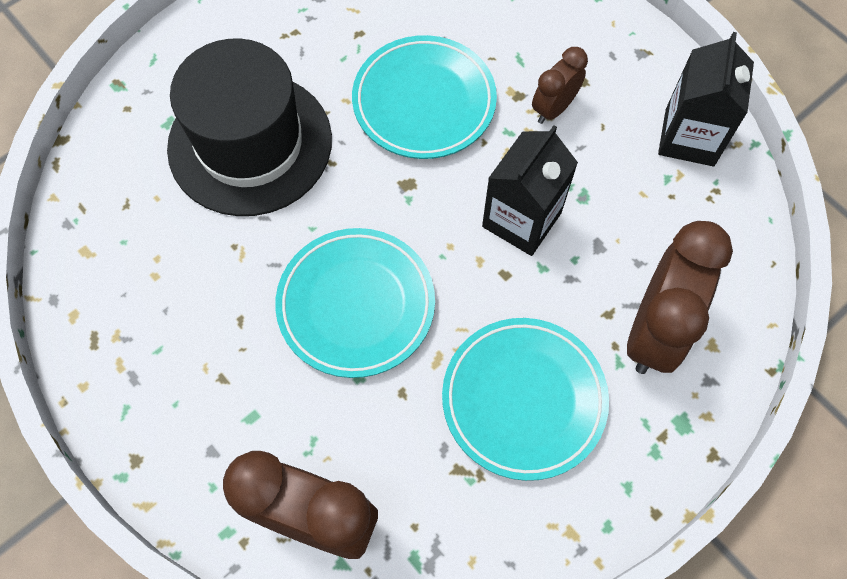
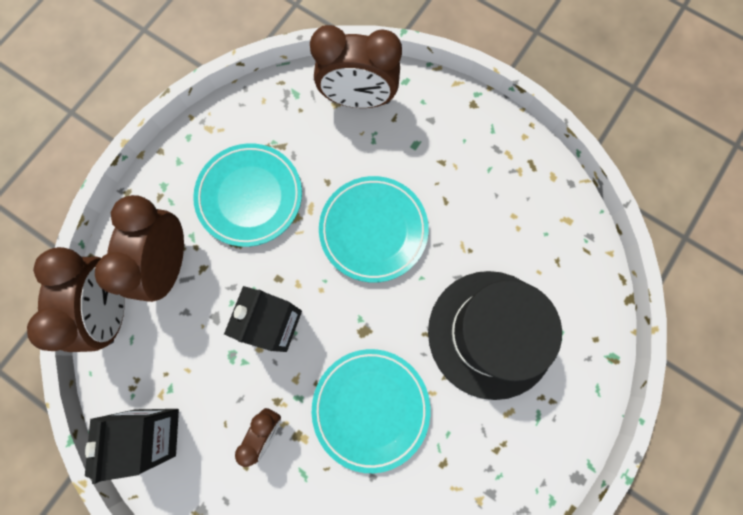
camera: 165 degrees right, 10 degrees up
none -> brown clock [27,247,125,352]

